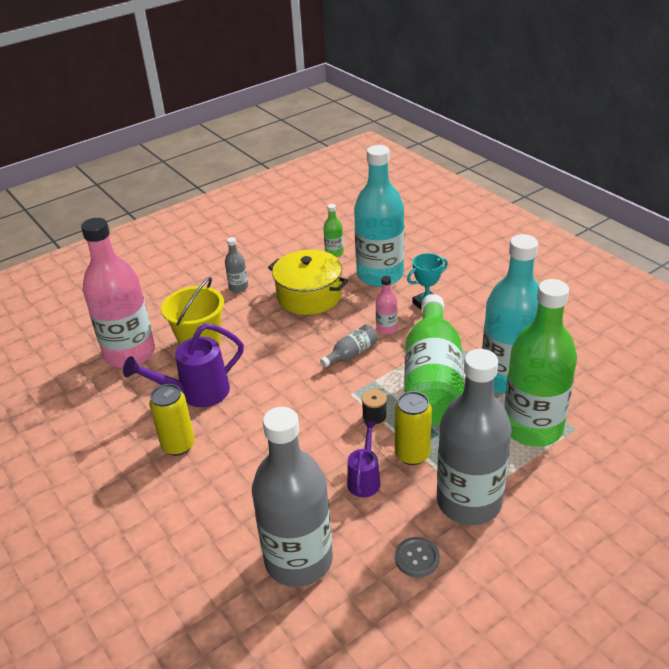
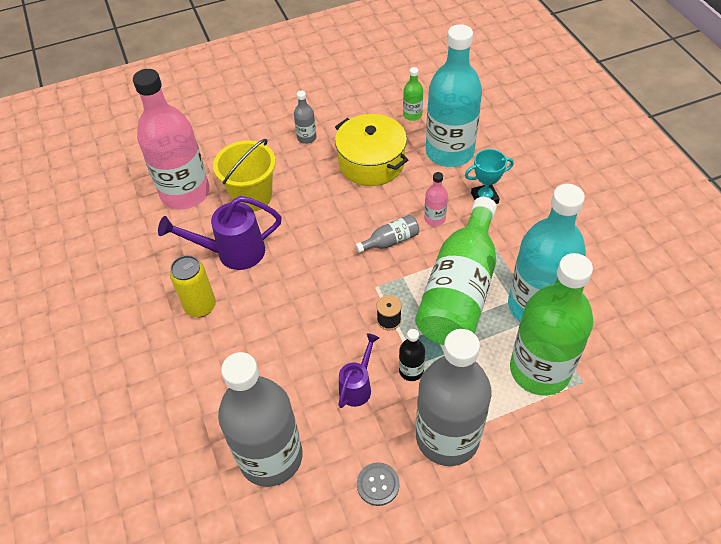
camera: 15 degrees right, 15 degrees up
yellow can [395,391,432,465] -> black bottle [399,329,425,381]

